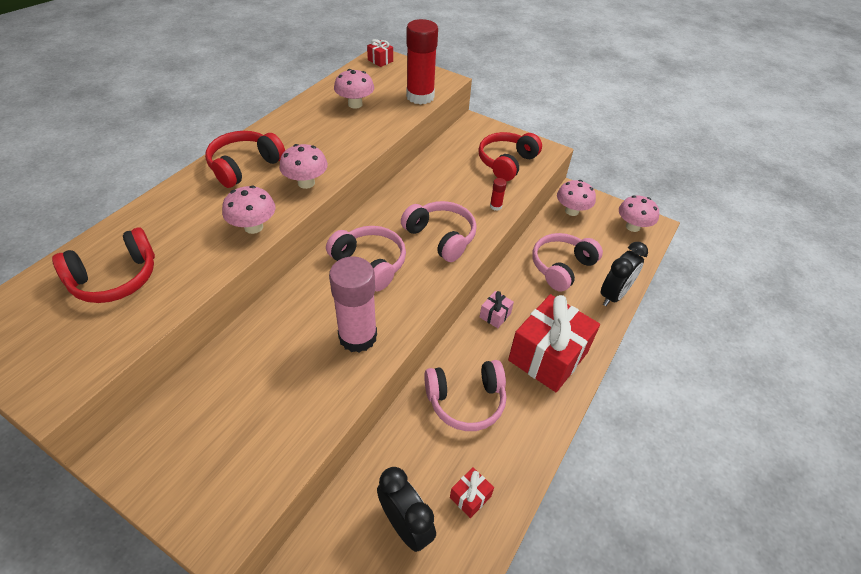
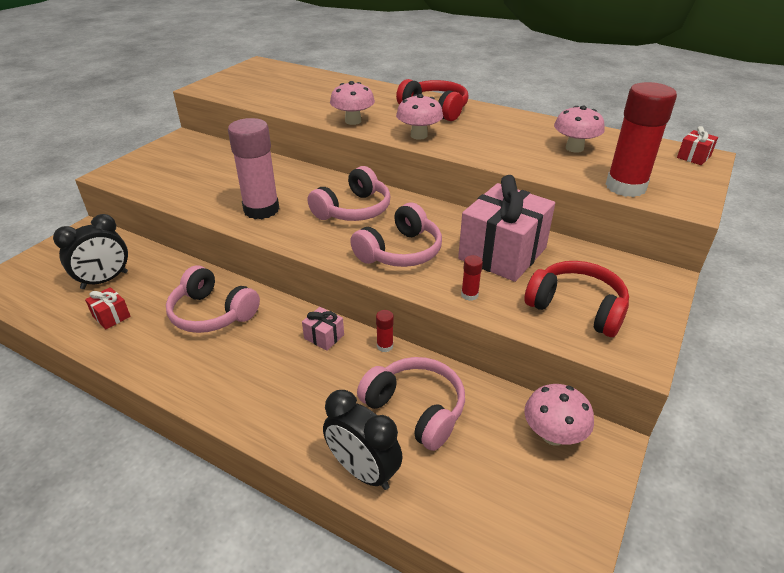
camera: 90 degrees right, 10 degrees down
red headphones [52,228,155,303] -> none
pink headphones [424,360,506,431] -> pink headphones turned 45 degrees counterclockwise [166,265,260,333]
red gift [508,294,600,392] -> none
pink mushroom [619,195,659,232] -> none
none -> red glue stick [376,310,394,352]
none -> pink gift [458,175,555,282]

